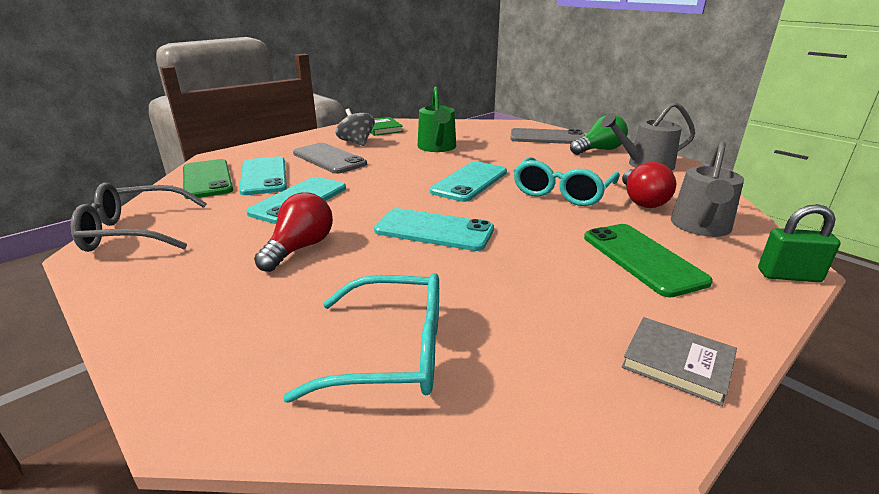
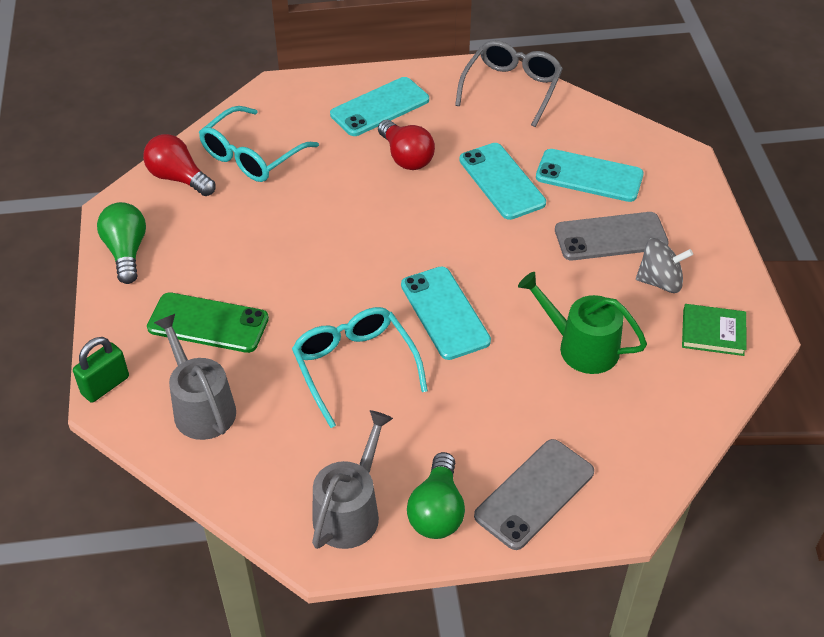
camera: 125 degrees right, 20 degrees up
green phone [183,159,233,199] -> none
turquoise phone [374,208,494,251] -> turquoise phone moved to [330,77,429,136]
grey book [621,317,737,406] -> green light bulb [97,202,146,284]
red light bulb [622,162,676,208] -> red light bulb moved to [143,134,216,196]

